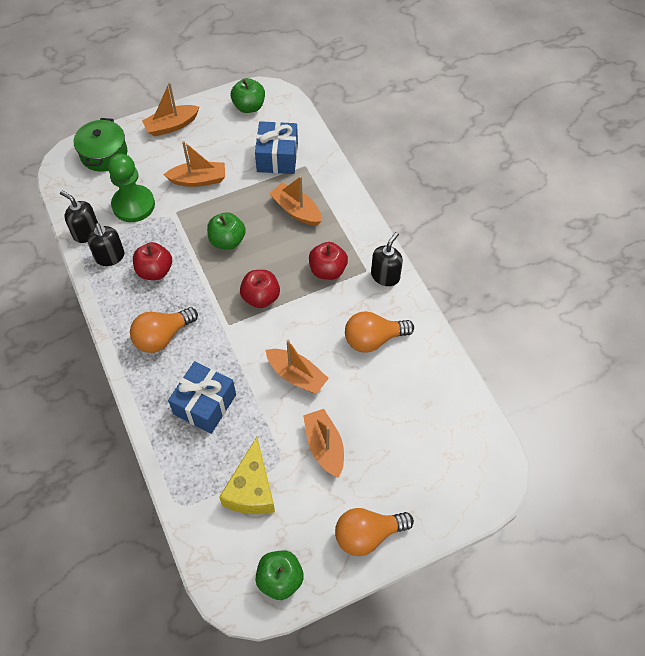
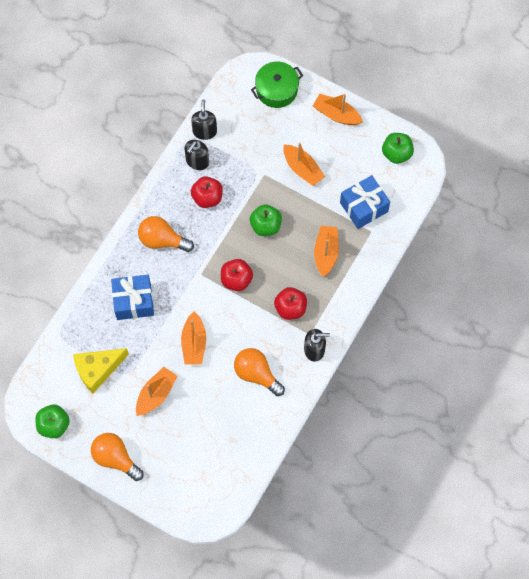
camera: 55 degrees right, 10 degrees up
green pawn [108,154,155,222] -> none

